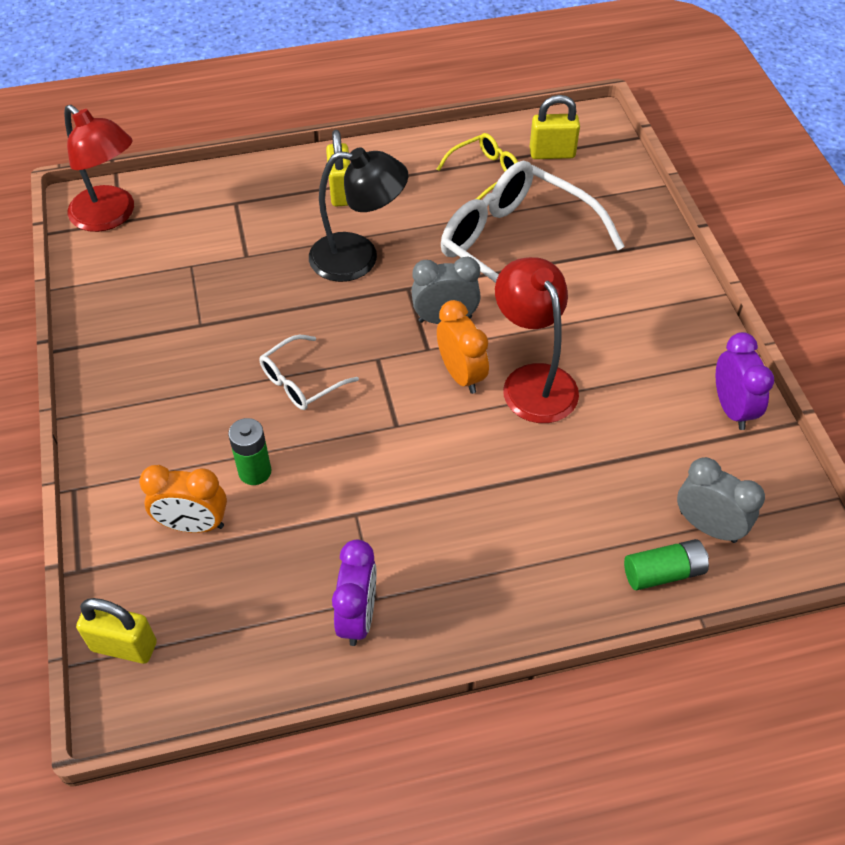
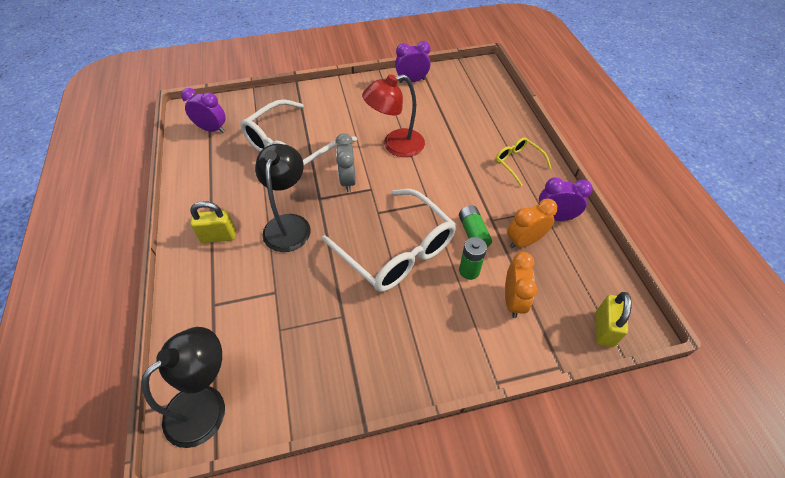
camera: 90 degrees left, 0 degrees up
red lamp [64,105,134,232] -> black lamp [142,327,225,448]
white glasses [260,335,359,410] -> white glasses [322,189,456,292], size x2.06
yellow glasses [437,133,518,200] -> yellow glasses moved to [495,137,551,186]
orange clock [437,300,489,394] -> orange clock moved to [507,198,558,248]
yellow padlock [530,95,580,159] -> purple clock [181,88,226,133]
green battery [624,539,709,590] -> green battery moved to [459,206,492,247]
grey clock [677,457,765,543] -> none

